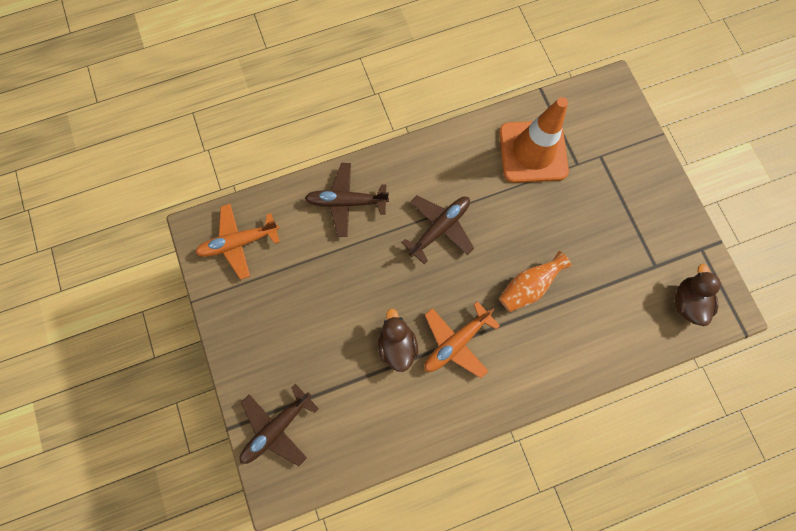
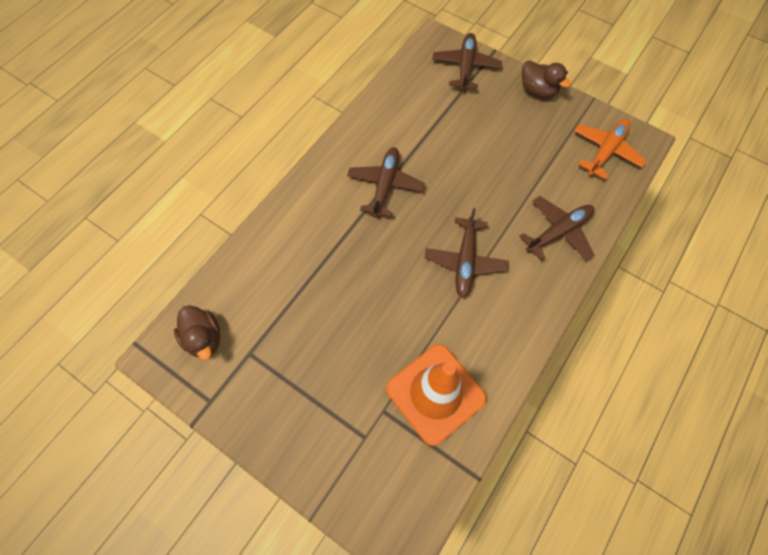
camera: 145 degrees right, 10 degrees down
brown duck [378,309,418,372] -> brown duck moved to [522,60,571,99]
orange plane [424,301,500,378] -> brown plane [347,147,425,218]
orange vase [499,251,572,312] -> none

